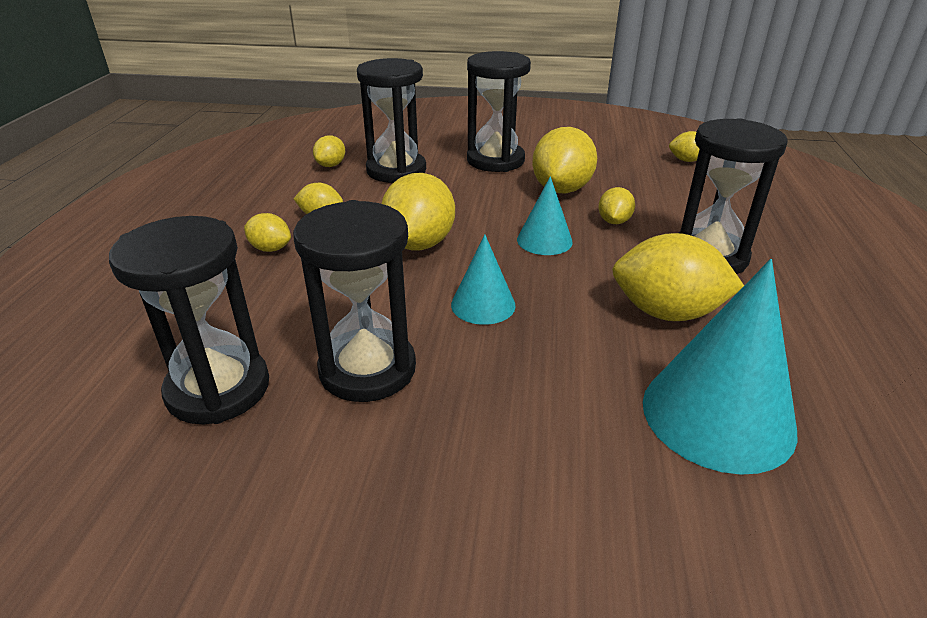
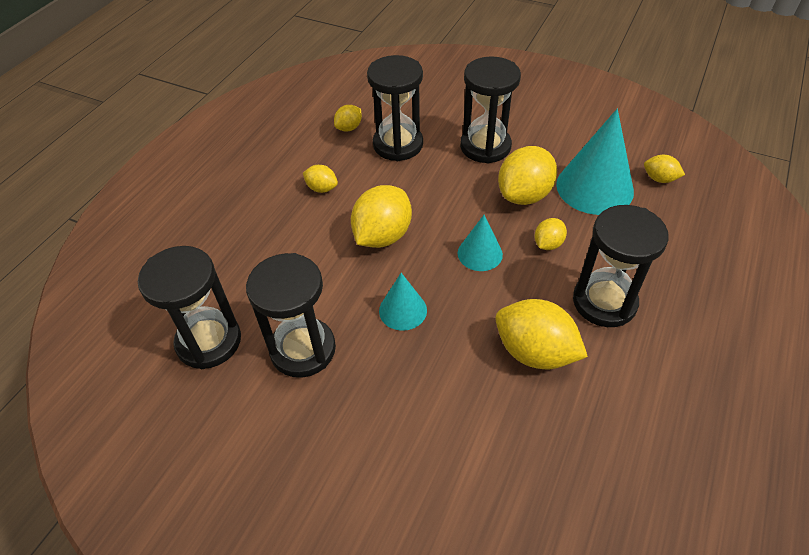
camera: 20 degrees right, 15 degrees up
yellow lemon [244,213,291,252] -> none
turquoise cone [643,259,798,475] -> turquoise cone moved to [556,109,634,215]

